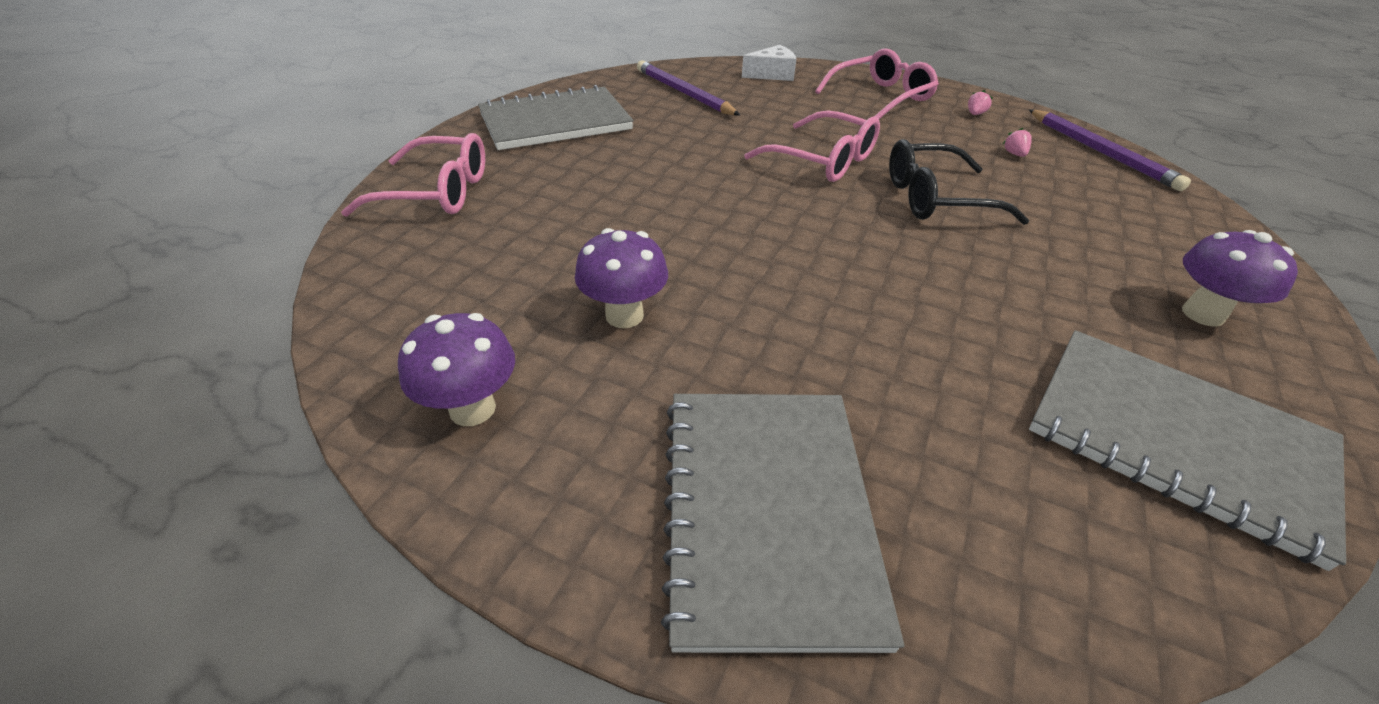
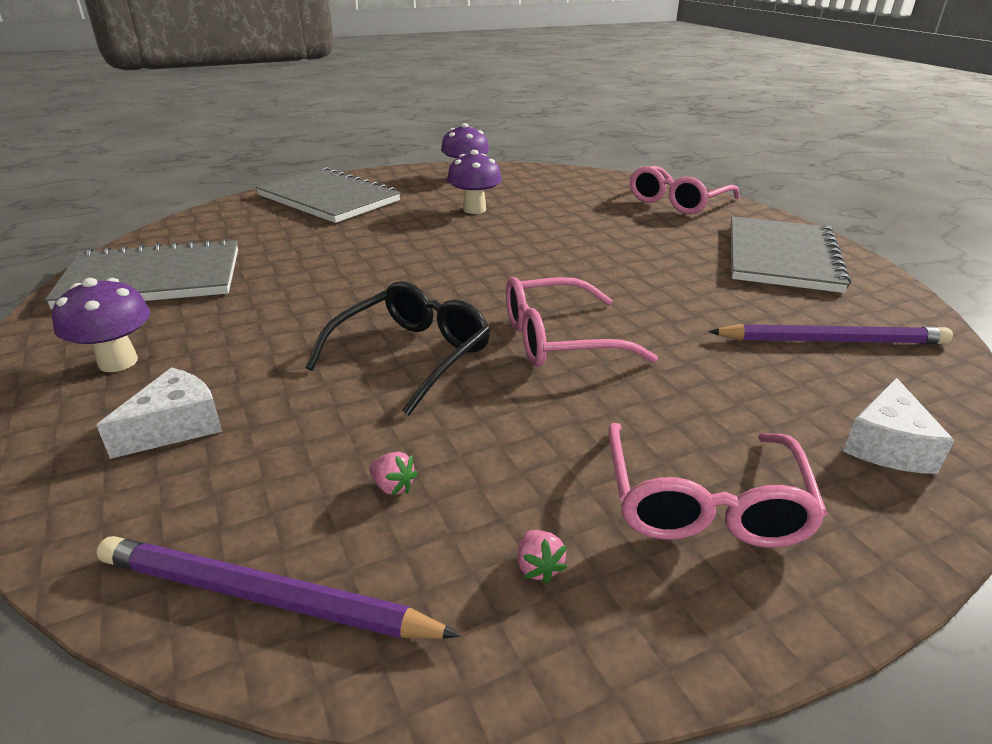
camera: 130 degrees right, 10 degrees down
none -> white cheese [96,367,222,459]

